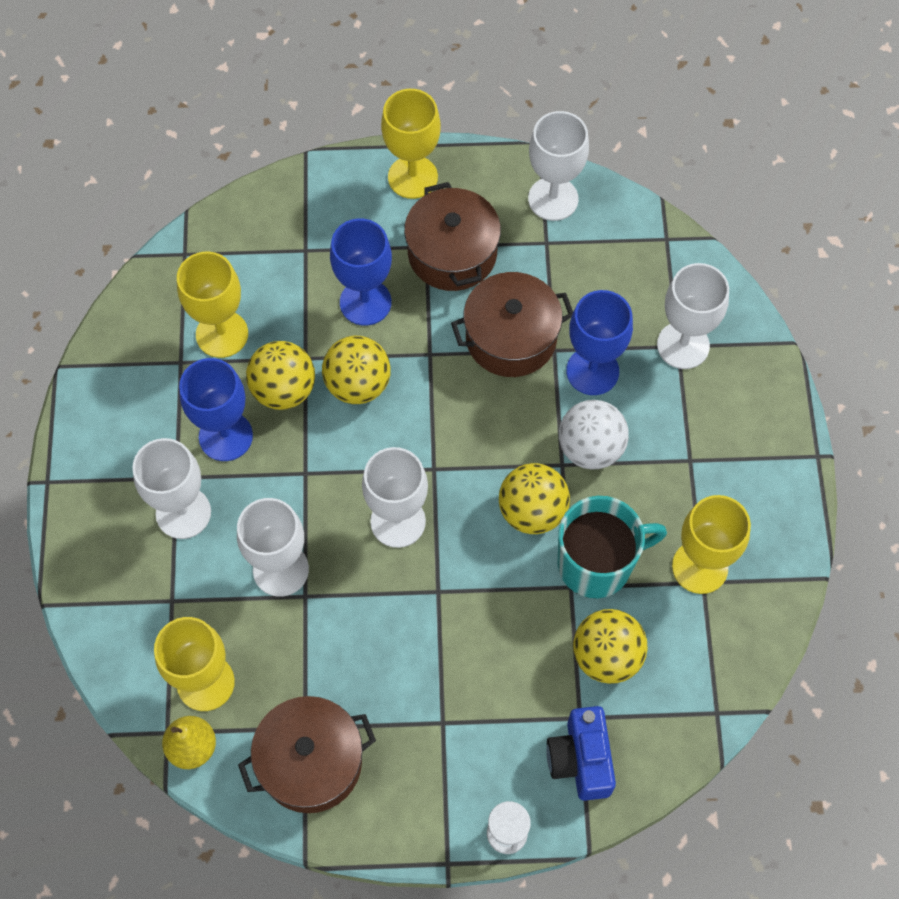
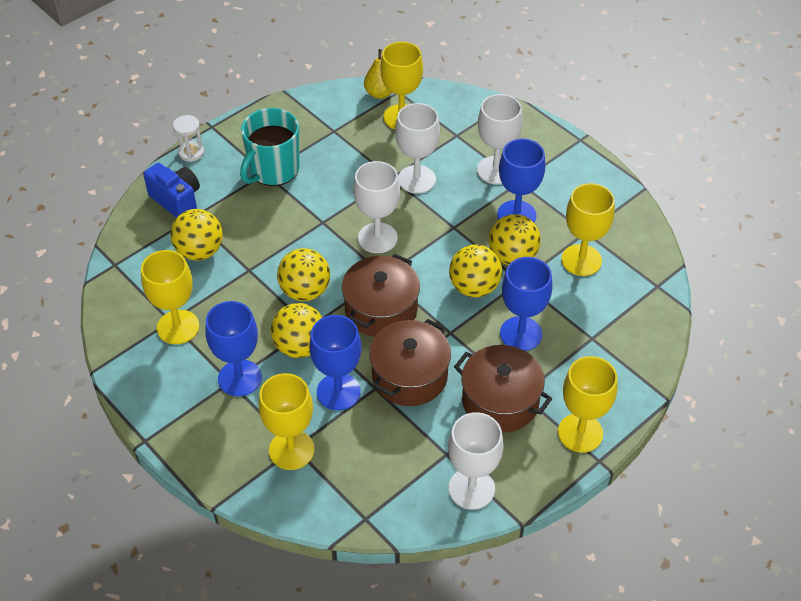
camera: 140 degrees right, 15 degrees down
brown pot [238,696,376,813] -> brown pot moved to [342,254,420,337]
turquoise mug [558,496,667,598] -> turquoise mug moved to [240,108,300,186]
white ball [559,400,629,470] -> yellow ball [271,303,323,358]
white goblet [657,263,729,369] -> yellow goblet [259,373,315,470]
none -> blue goblet [205,301,262,397]

